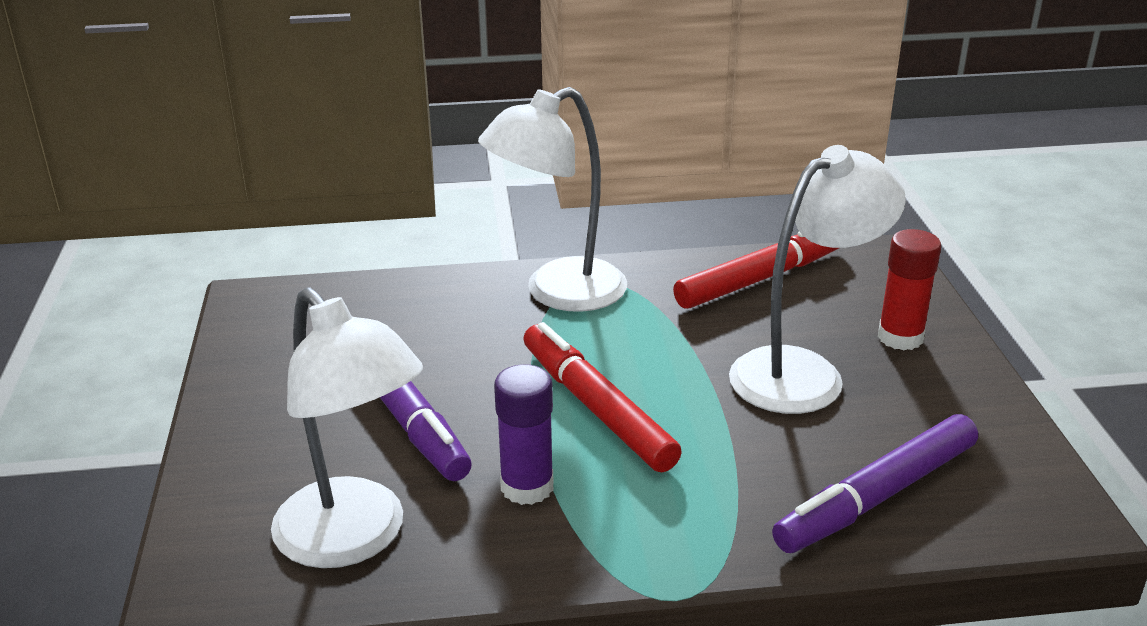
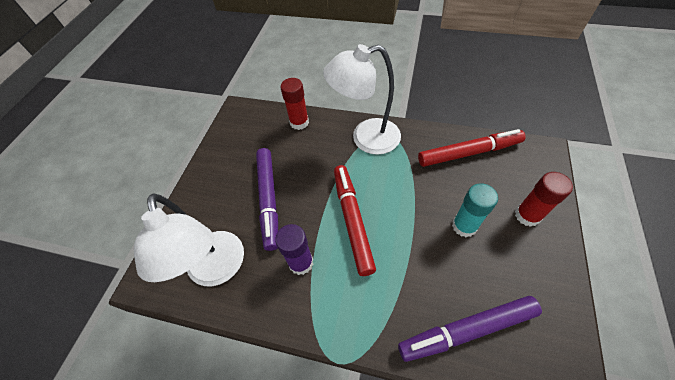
camera: 25 degrees right, 25 degrees up
white lamp [729,145,906,414] -> turquoise glue stick [452,183,498,237]
none -> red glue stick [280,78,309,130]

